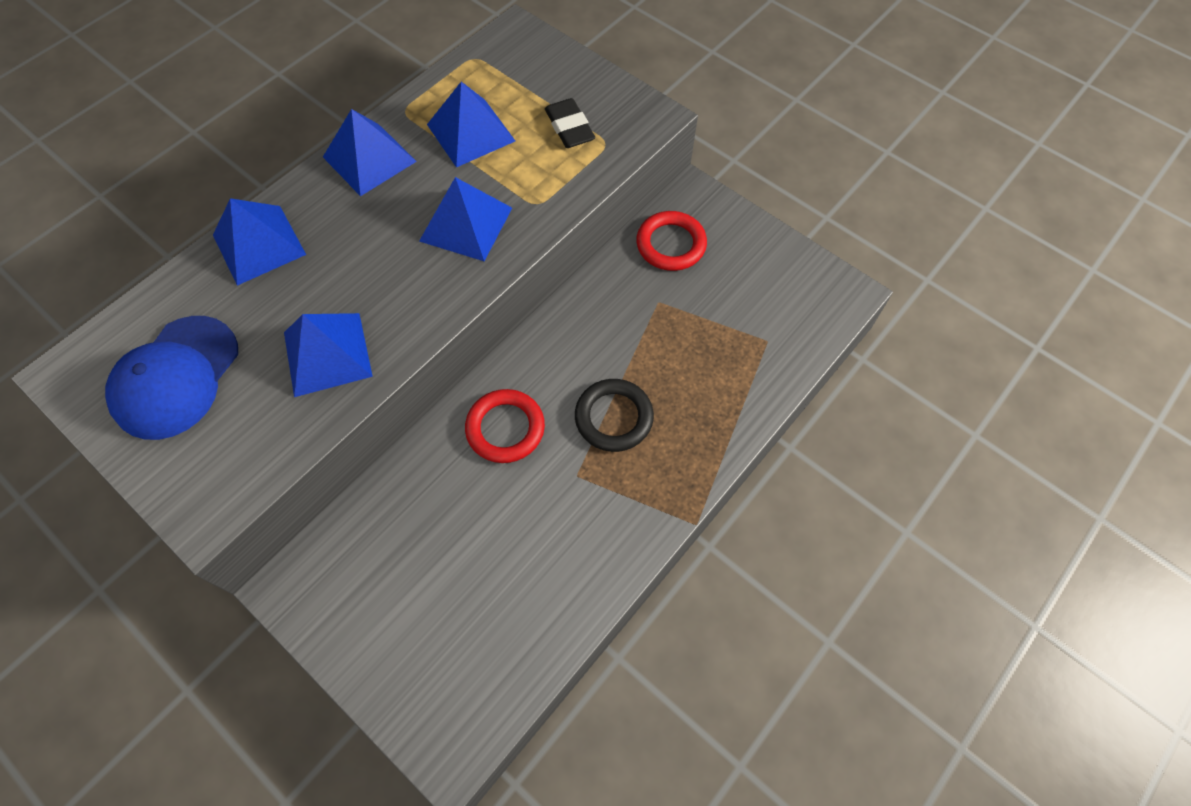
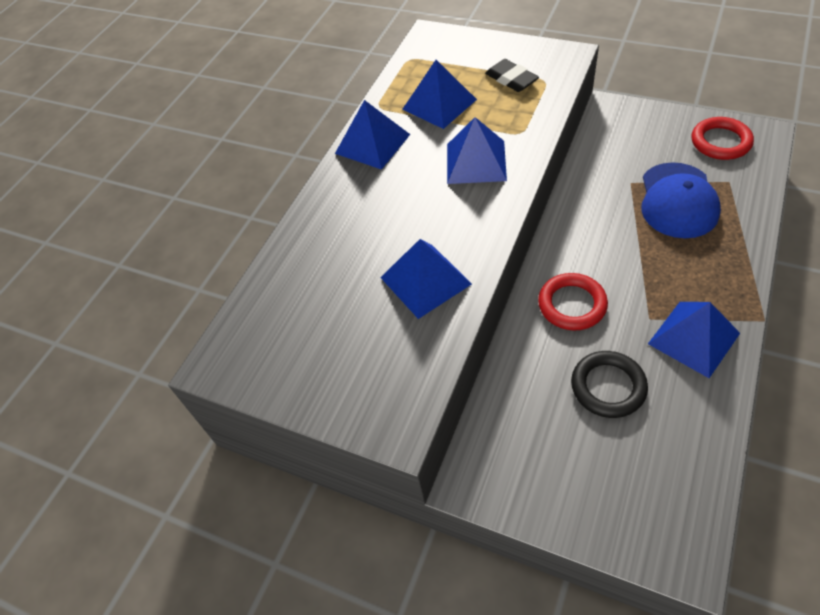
camera: 10 degrees left, 10 degrees down
blue cap [105,316,238,440] -> blue cap moved to [641,162,721,238]
blue pyramid [213,198,306,286] -> blue pyramid moved to [648,302,740,378]
black ring [575,379,654,452] -> black ring moved to [571,351,648,418]
red ring [636,211,707,271] -> red ring moved to [691,117,754,160]

